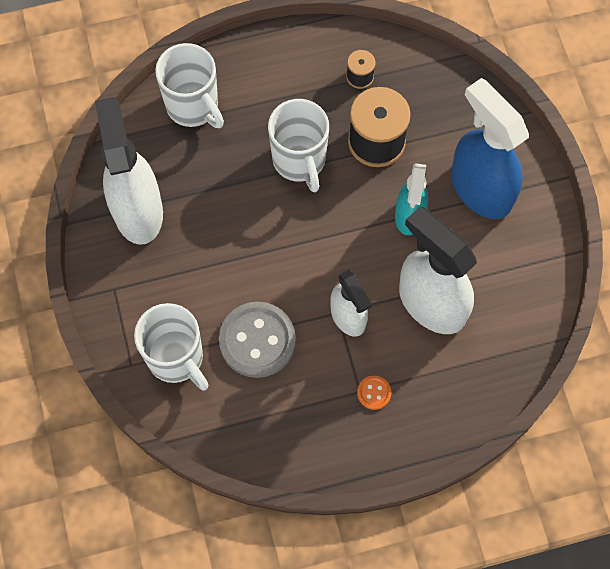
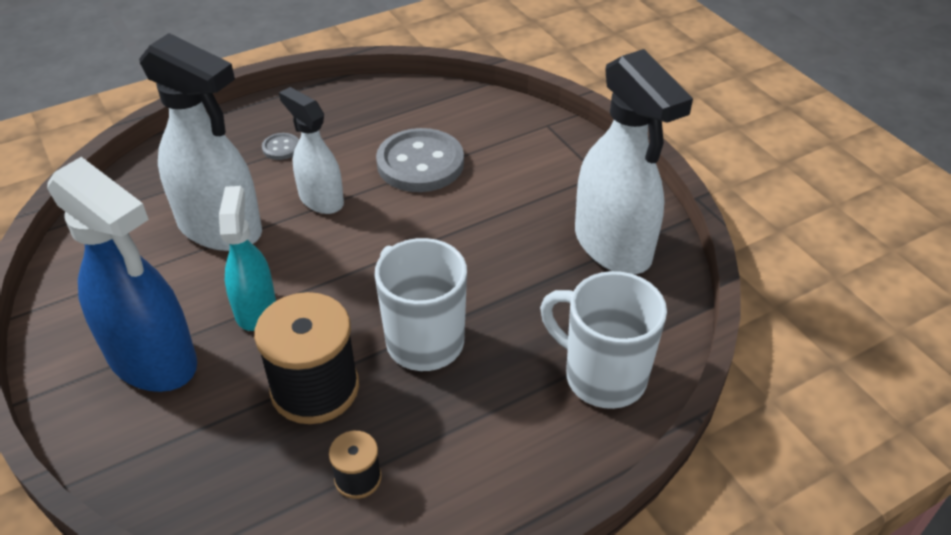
camera: 165 degrees right, 25 degrees down
white mug [134,303,209,391] -> none
orange button [357,376,391,410] -> grey button [262,133,299,160]

